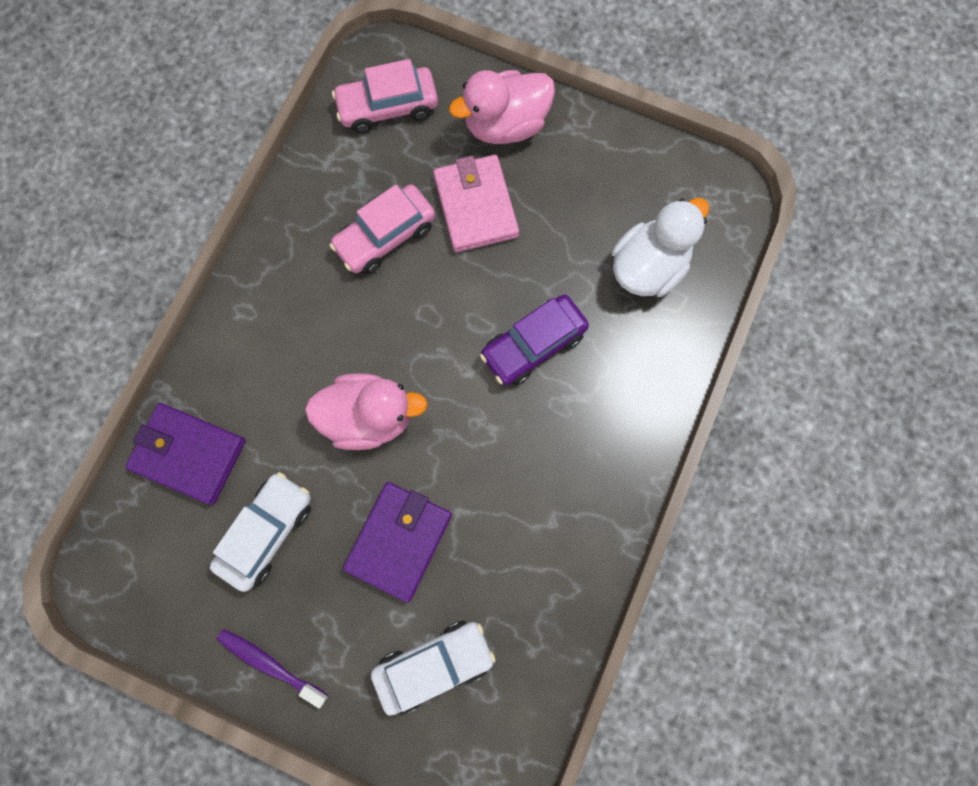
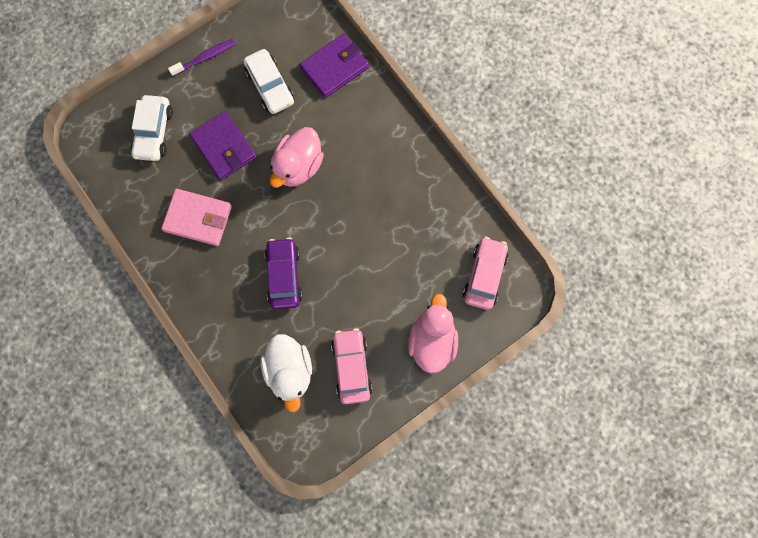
camera: 120 degrees right, 0 degrees up
pink car [329,184,436,274] -> pink car moved to [331,328,372,404]
pink wallet [433,155,519,252] -> pink wallet moved to [161,189,232,246]

